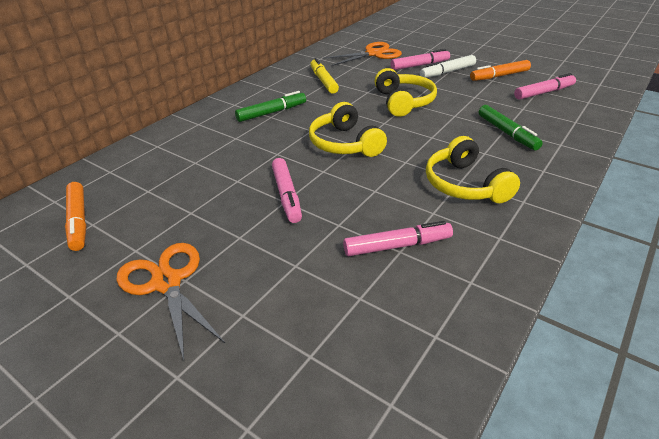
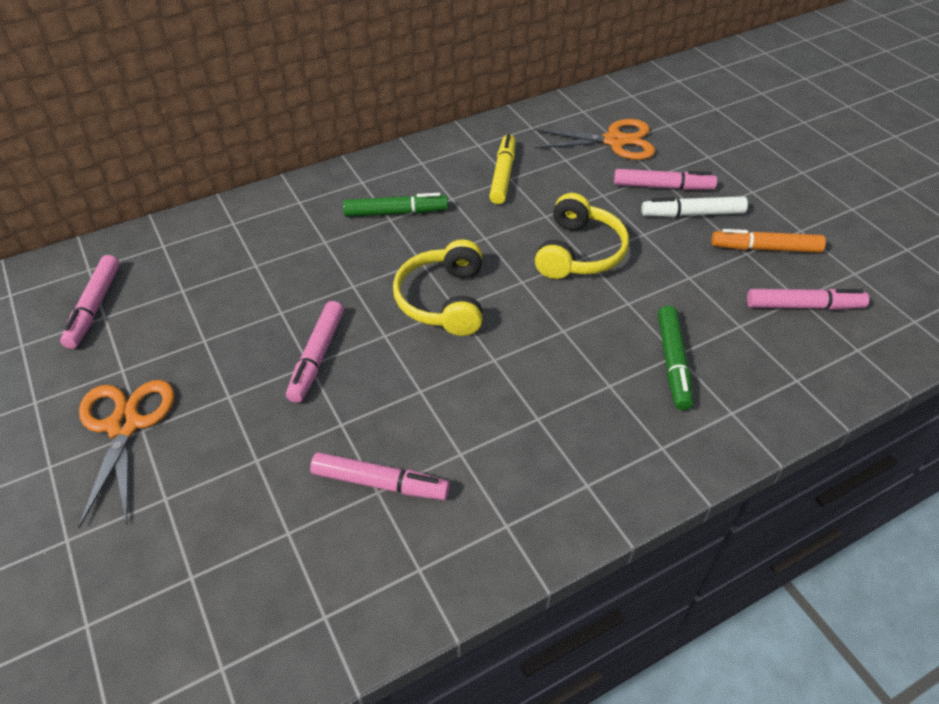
camera: 25 degrees right, 10 degrees up
orange marker [65,182,86,251] -> pink marker [60,255,120,349]
yellow headphones [426,136,520,203] -> none

